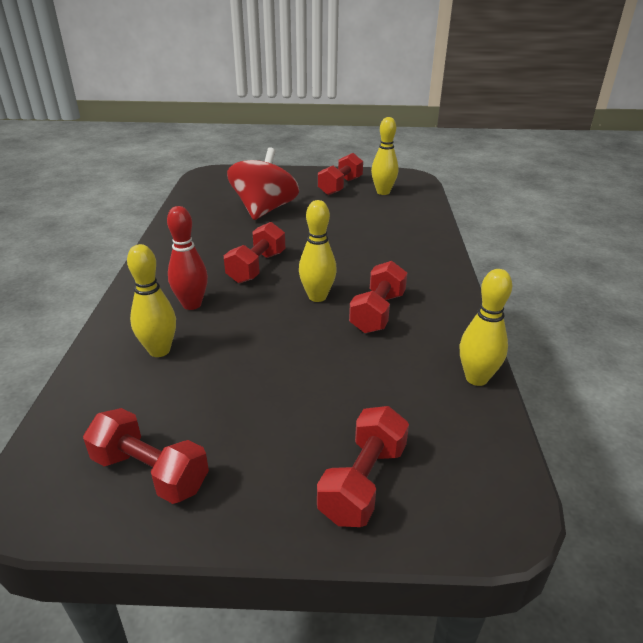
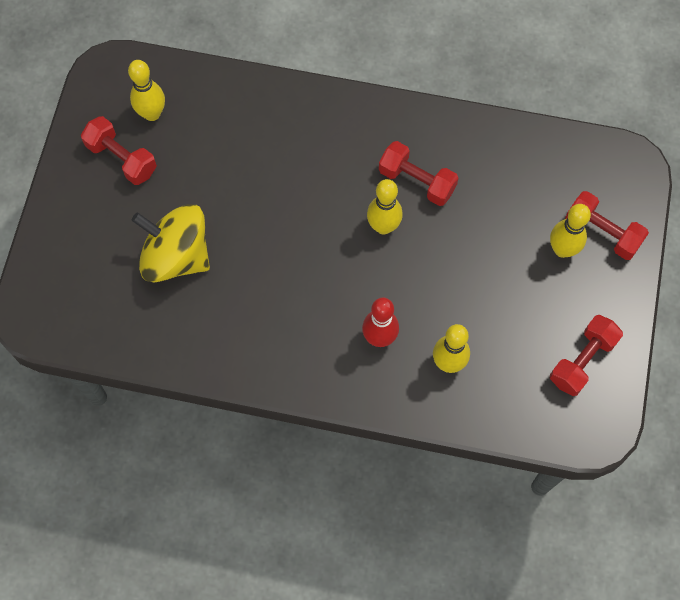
camera: 80 degrees left, 35 degrees up
red dumbbell [224,222,285,283] -> none
red spinning top [227,148,299,220] -> yellow spinning top [132,204,210,283]
yellow bowling pin [460,269,512,386] -> yellow bowling pin moved to [550,204,591,258]

